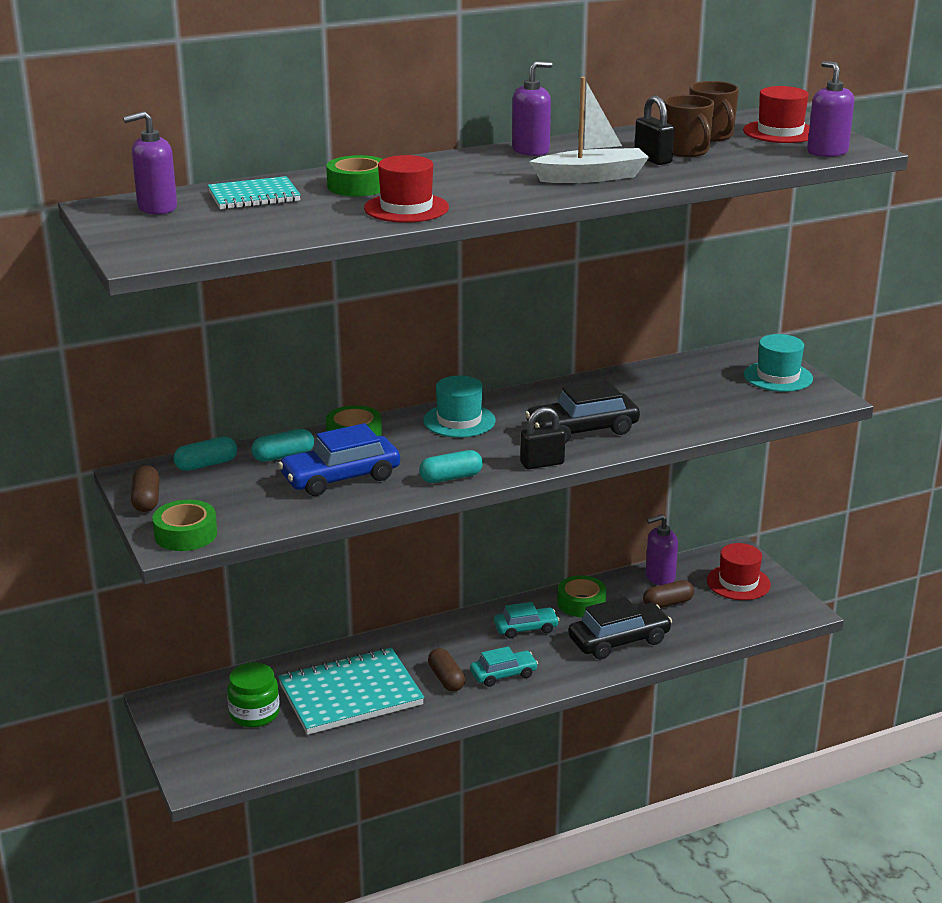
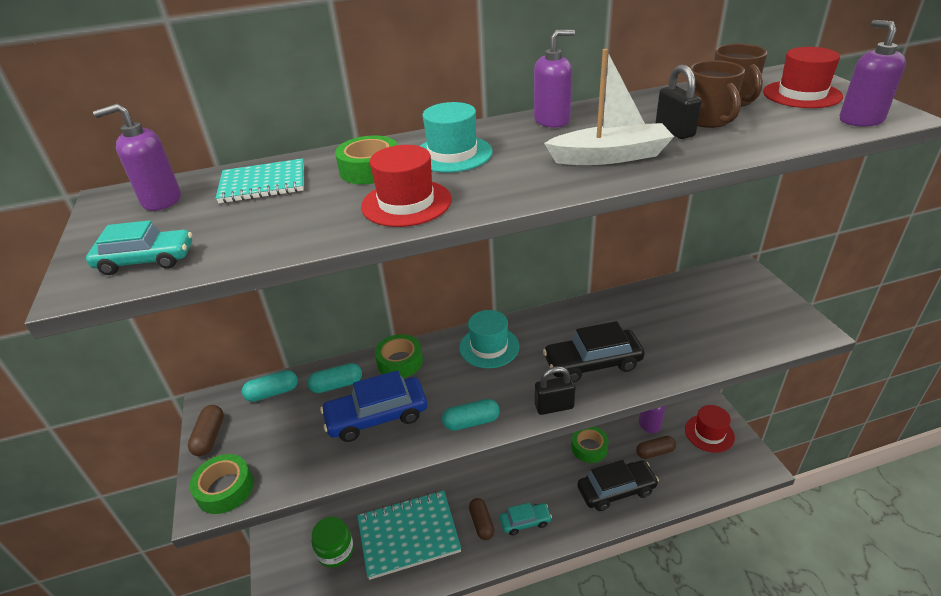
camera: 10 degrees right, 10 degrees up
turquoise car [494,602,559,638] -> turquoise car moved to [86,220,192,275]
turquoise hat [744,334,813,392] -> turquoise hat moved to [420,102,493,172]

